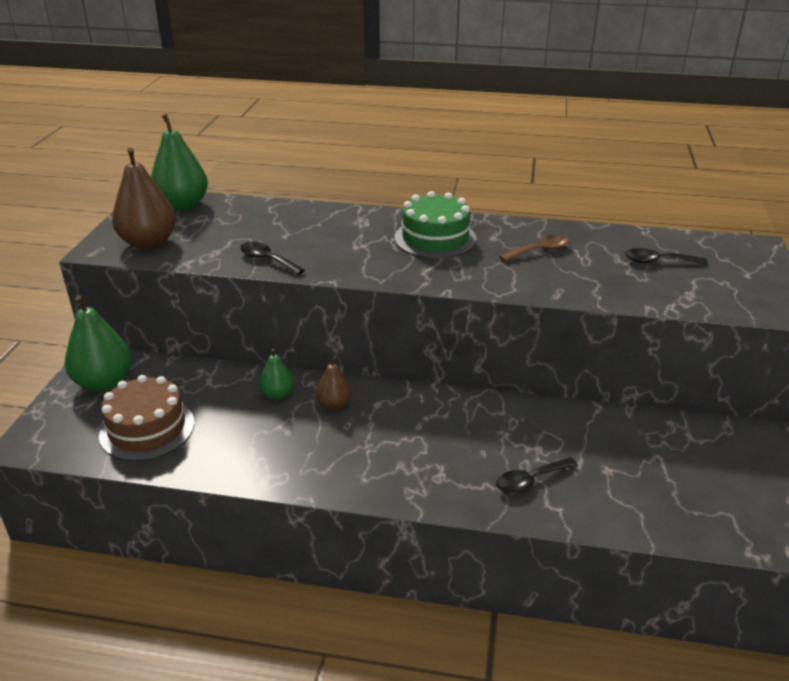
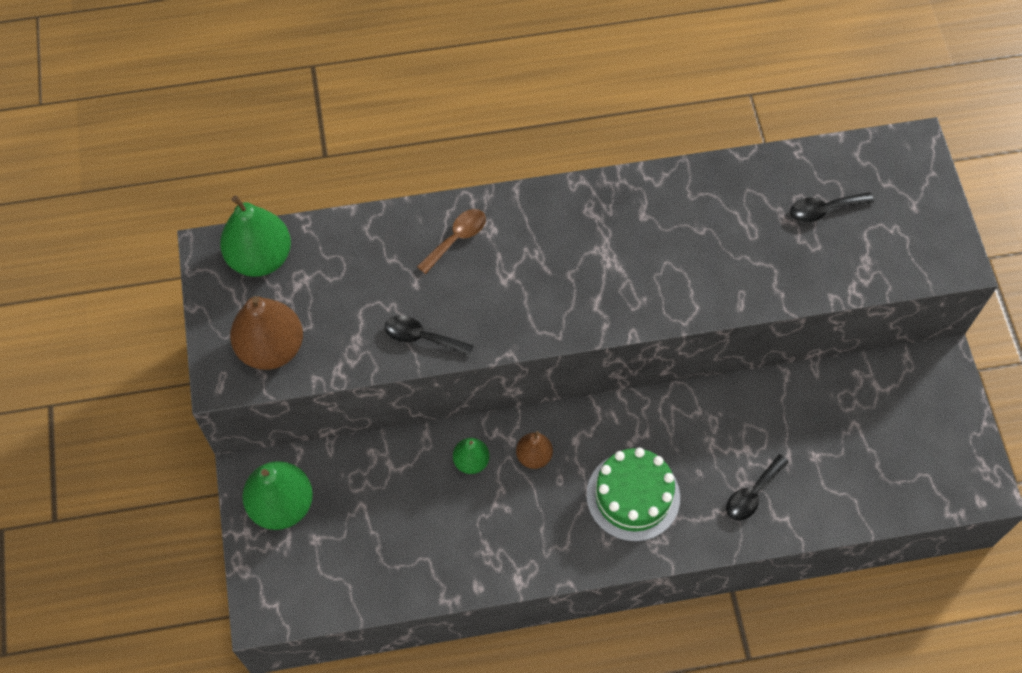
camera: 20 degrees left, 30 degrees up
brown cake [99,375,194,461] -> none
green cake [395,191,477,259] -> green cake moved to [586,448,680,542]
brown spoon [499,235,570,262] -> brown spoon moved to [417,209,486,274]

